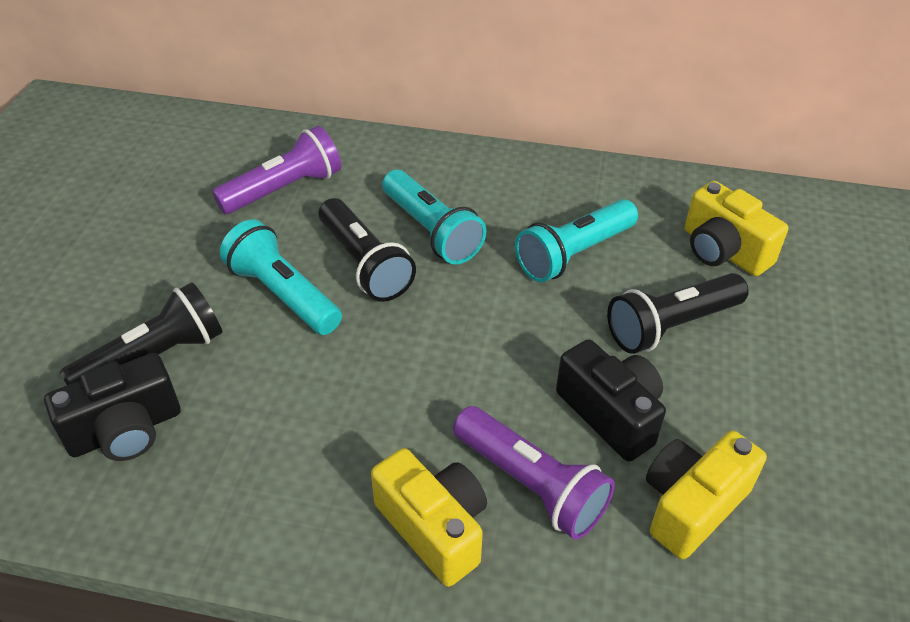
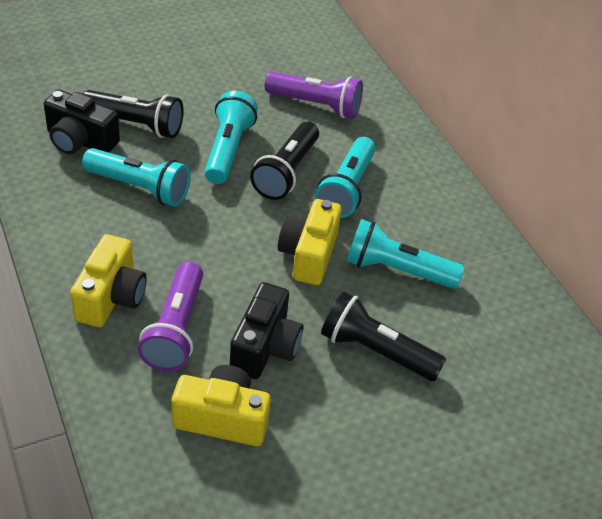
camera: 50 degrees right, 0 degrees up
yellow camera [685,181,788,276] -> yellow camera moved to [278,199,342,285]
none -> turquoise flashlight [82,148,191,207]

